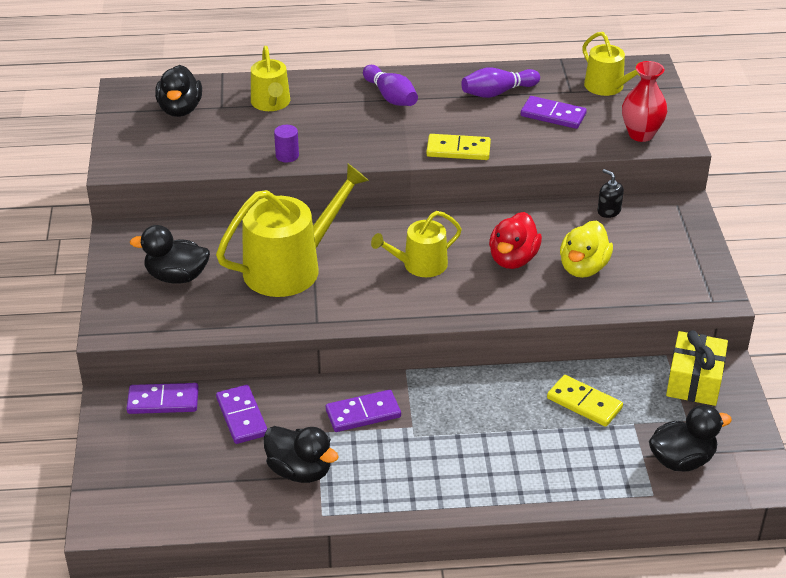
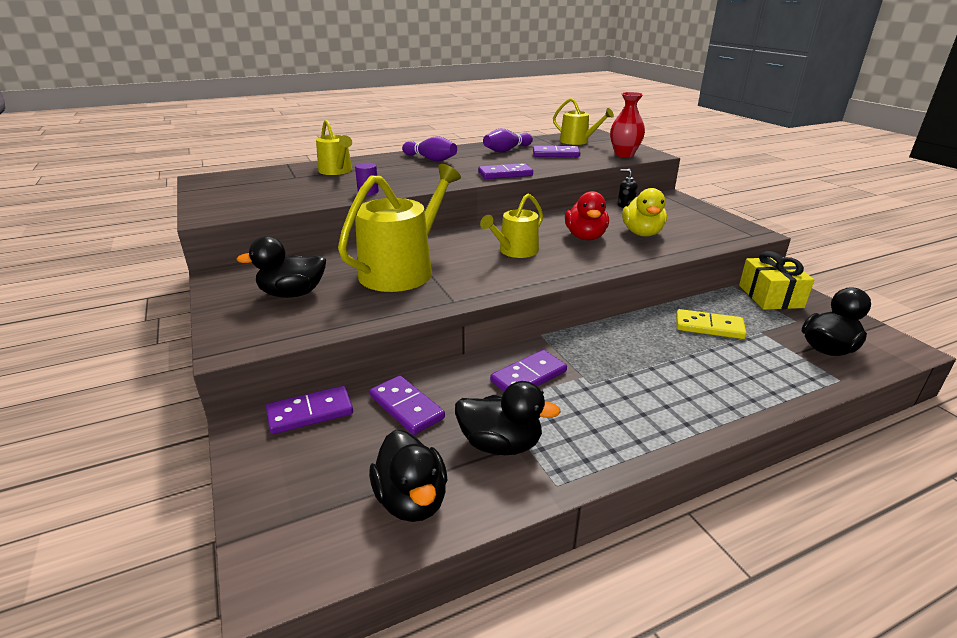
camera: 20 degrees left, 10 degrees down
black duck [155,65,202,117] -> black duck moved to [369,430,448,522]
yellow domino [426,134,491,160] -> purple domino [478,163,533,179]

